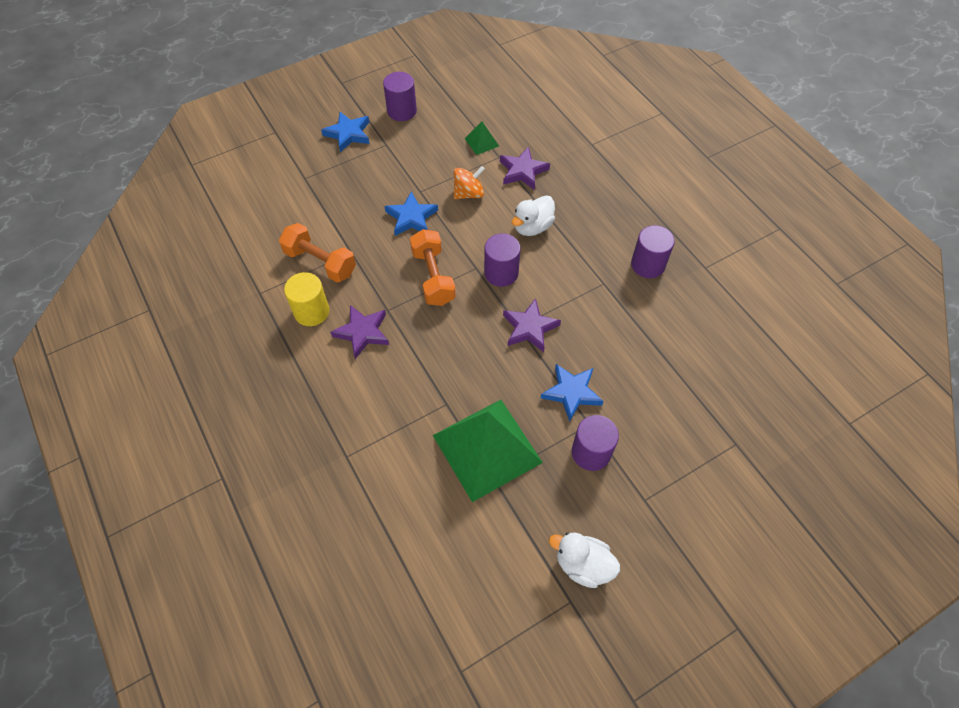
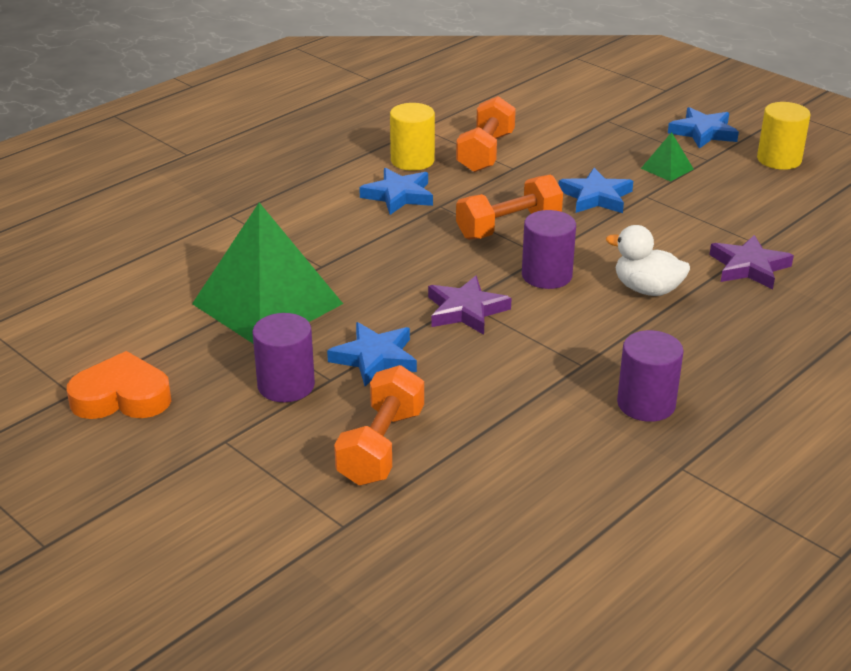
camera: 75 degrees right, 25 degrees down
purple star [330,305,389,359] -> blue star [359,168,433,215]
purple cylinder [383,72,417,121] -> yellow cylinder [757,102,810,170]
orange spinning top [454,166,485,199] -> none
green pyramid [465,121,499,155] -> green pyramid moved to [641,132,693,182]
white duck [549,532,620,588] -> orange heart [67,351,171,419]
none -> orange dumbbell [334,365,424,486]

